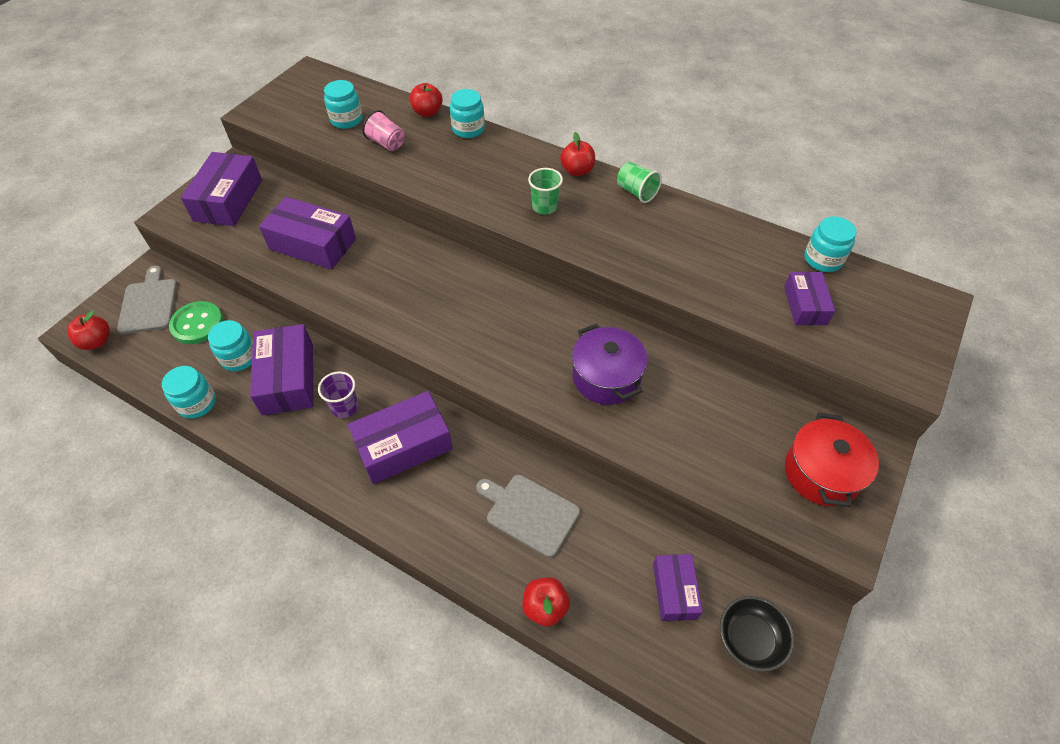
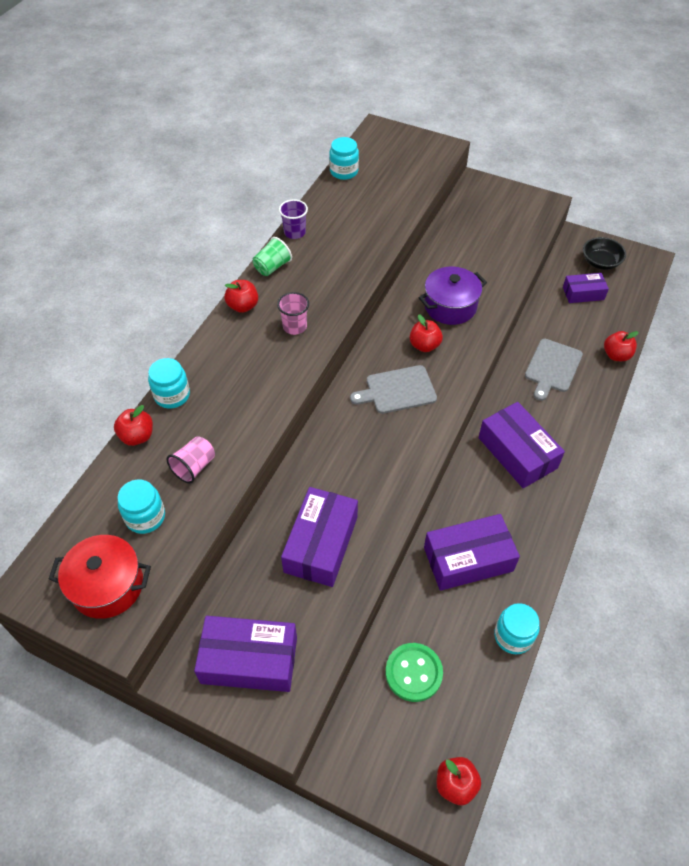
camera: 95 degrees left, 0 degrees up
grey cutting board [117,266,177,334] -> grey cutting board moved to [350,365,437,414]
turquoise jar [208,320,253,371] -> none
purple cup [318,371,359,418] -> purple cup moved to [279,199,308,239]
green cup [528,168,563,215] -> pink cup [277,292,309,335]
purple box [784,272,835,325] -> none
red pot [785,412,879,507] -> red pot moved to [49,535,151,619]
none -> red apple [410,314,443,352]

